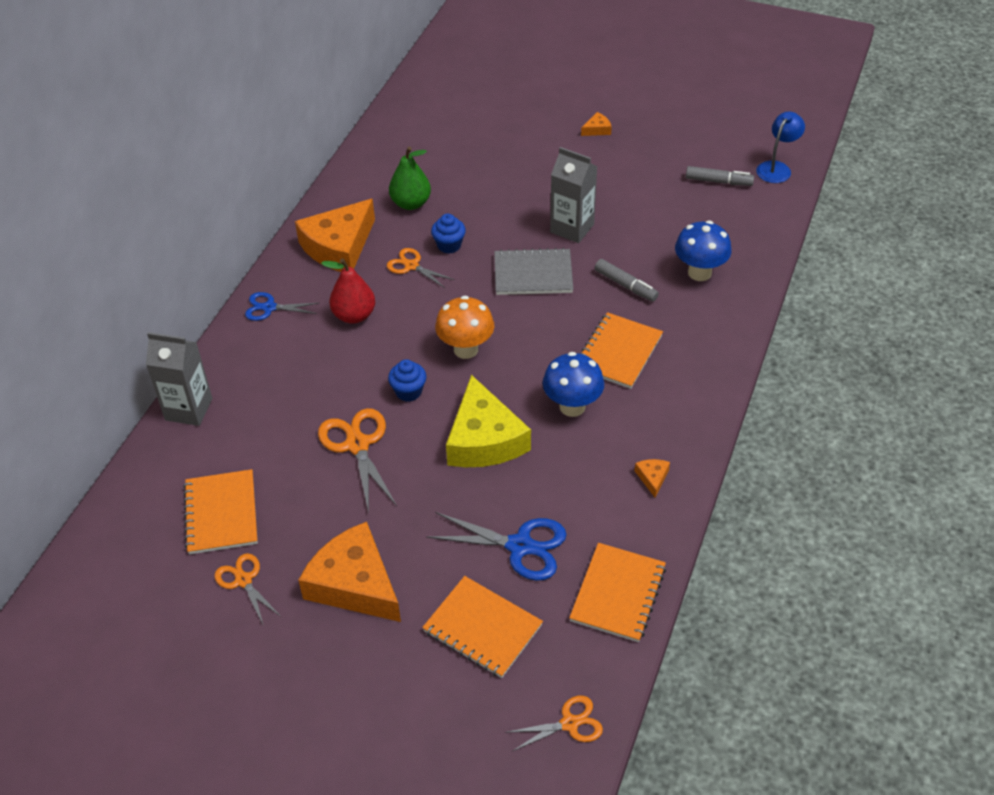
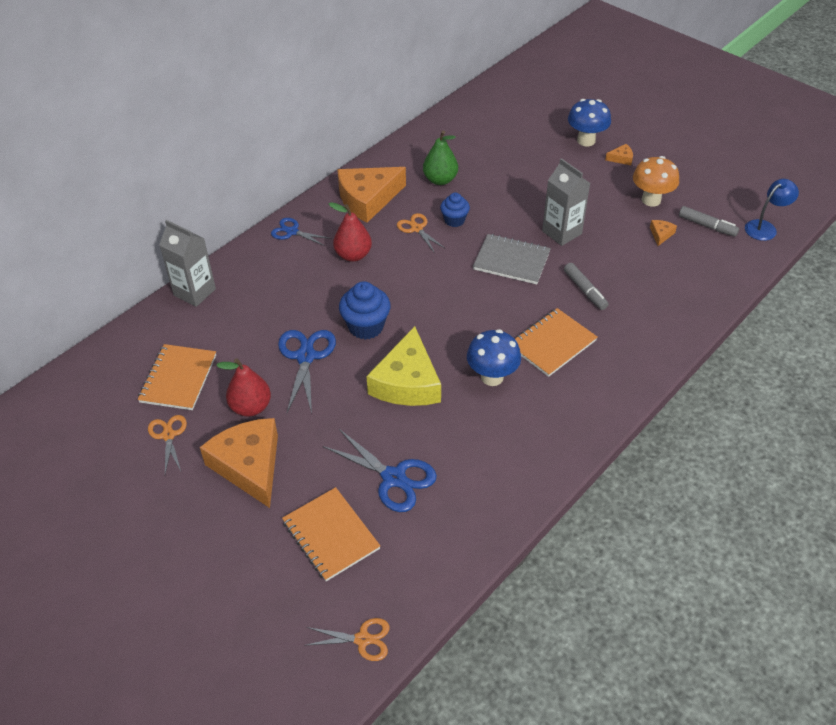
camera: 20 degrees right, 0 degrees up
orange scissors [318,408,397,513] -> blue scissors [278,330,336,413]
blue cupcake [388,359,427,402] -> blue cupcake [339,281,391,340], size x1.57
orange mushroom [435,296,494,359] -> orange mushroom moved to [633,156,679,207]
orange notebook [569,543,666,642] -> none
orange cheese [635,459,670,498] -> orange cheese moved to [650,220,677,246]
blue mushroom [675,221,732,281] -> blue mushroom moved to [568,99,611,146]
none -> red pear [216,359,271,416]

